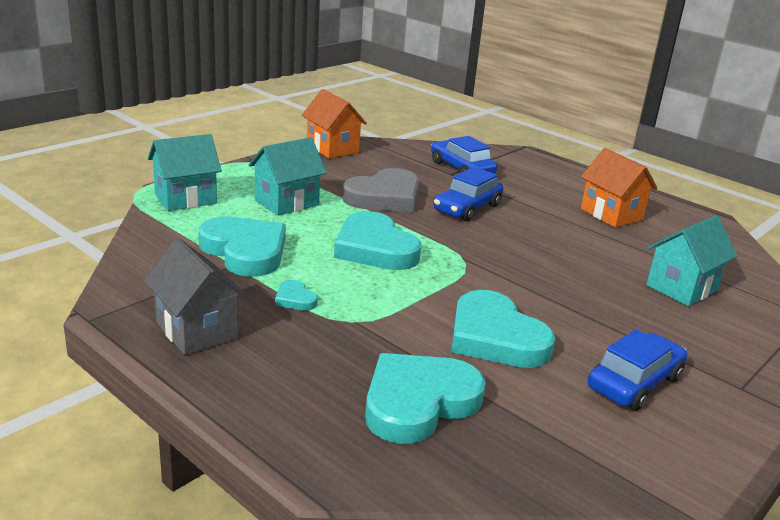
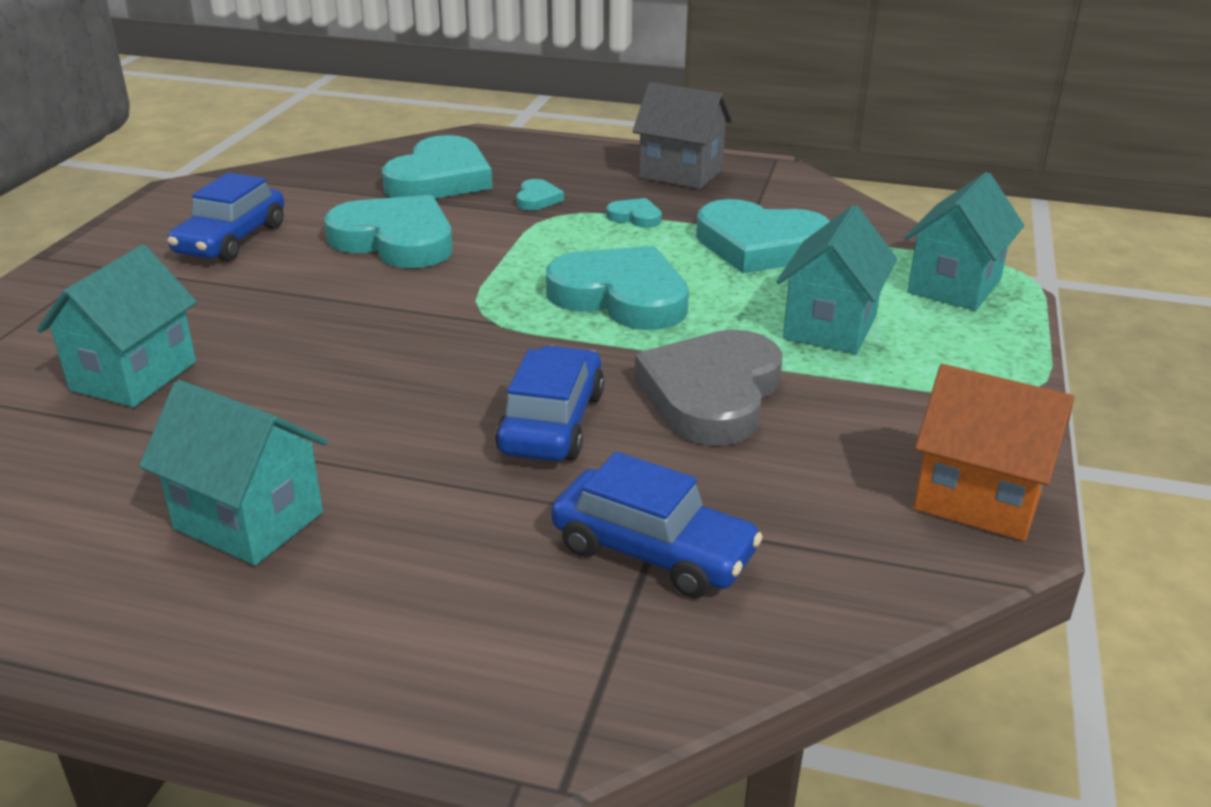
camera: 155 degrees right, 5 degrees up
orange house [581,148,658,227] -> turquoise house [139,380,328,565]
none -> turquoise heart [516,179,564,210]

